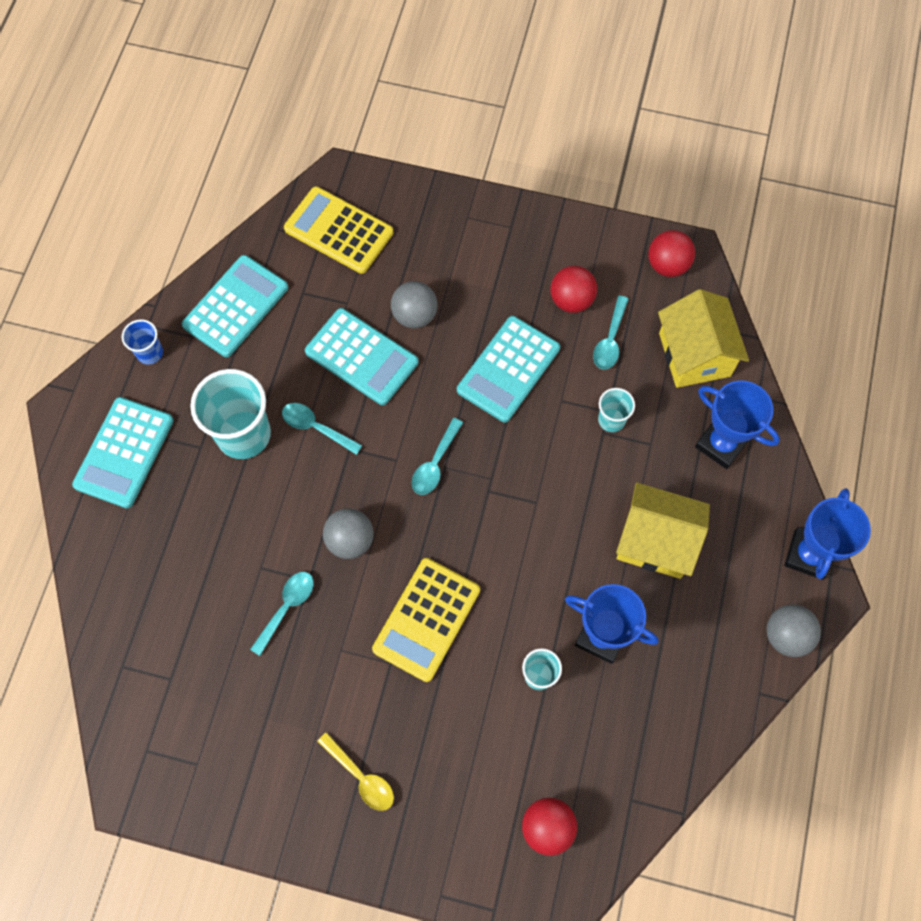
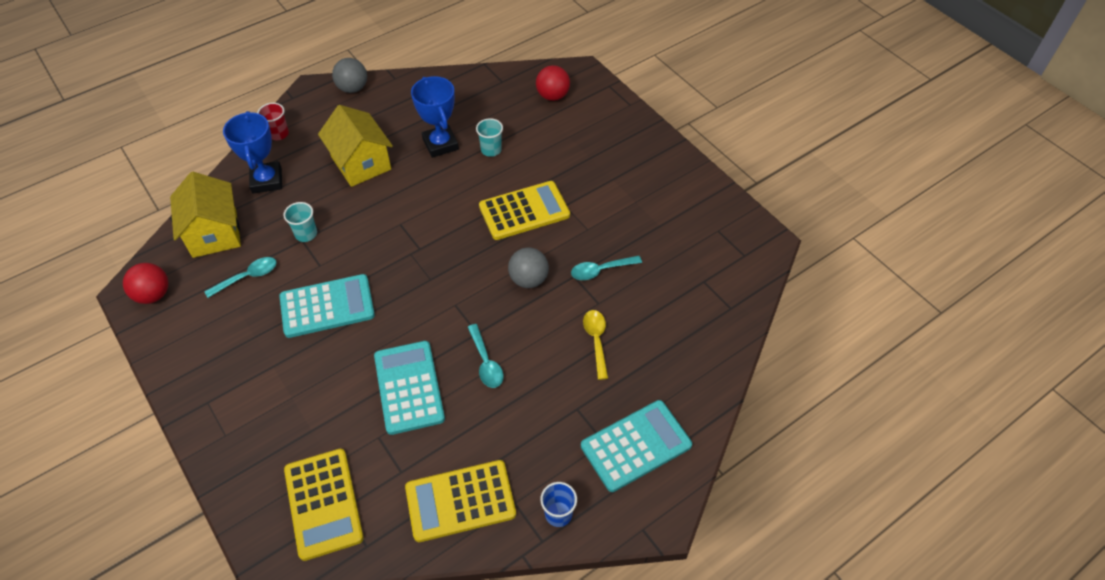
camera: 140 degrees left, 15 degrees down
turquoise calculator [182,255,288,357] -> yellow calculator [405,460,516,542]
turquoise cup [190,369,271,459] -> none
yellow spoon [317,732,394,811] -> yellow spoon moved to [583,310,608,380]
grey ball [391,281,438,328] -> none
turquoise spoon [412,418,463,495] -> none
red ball [551,266,597,313] -> none
yellow house [658,289,749,388] -> yellow house turned 45 degrees counterclockwise [170,172,241,258]
blue trophy [784,488,871,580] -> none
none -> red cup [257,103,289,140]

